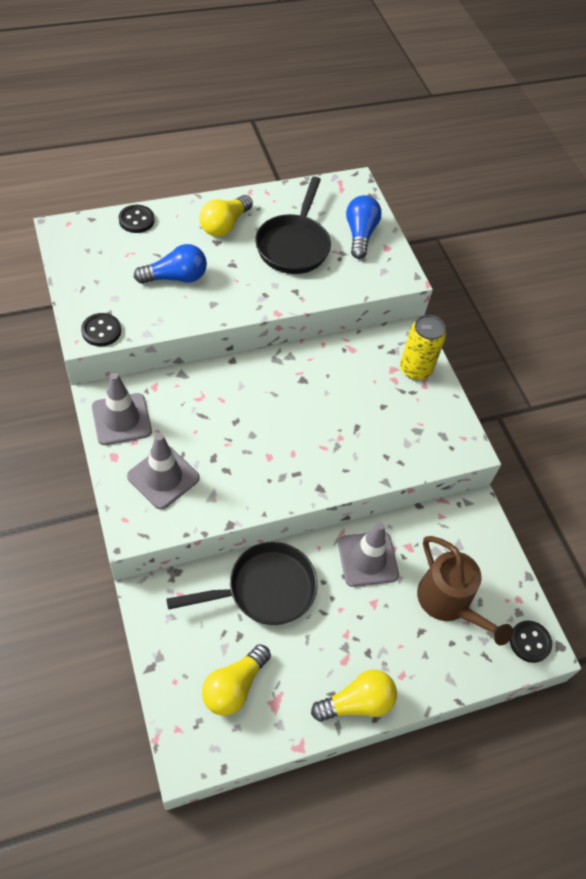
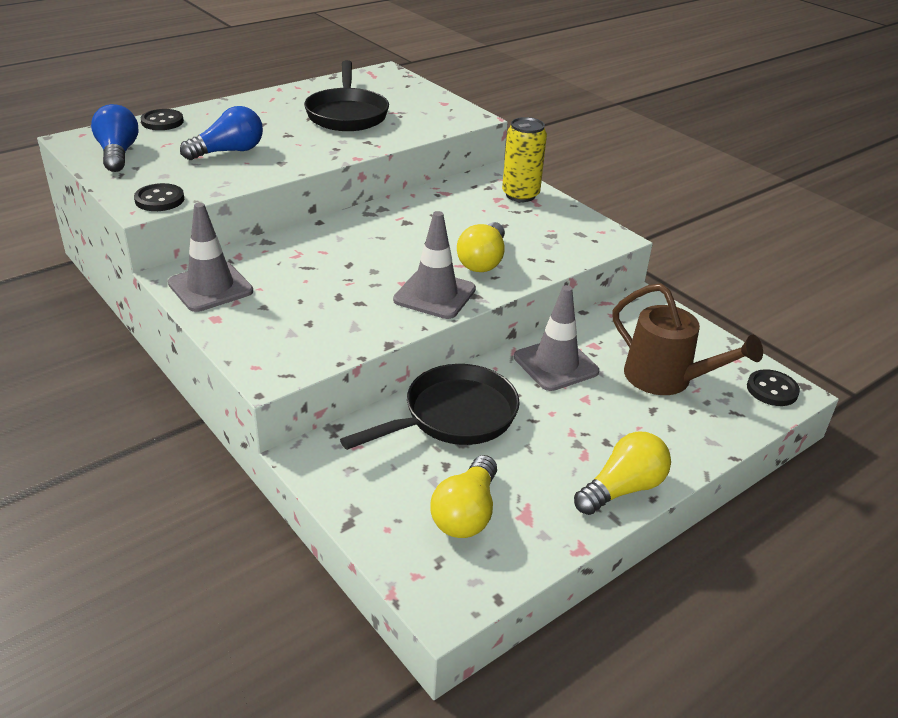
camera: 15 degrees left, 20 degrees down
grey traffic cone [127,433,200,509] -> grey traffic cone moved to [393,211,476,319]
yellow light bulb [199,195,253,237] -> yellow light bulb moved to [457,222,505,272]
blue light bulb [346,195,382,259] -> blue light bulb moved to [91,104,139,172]

